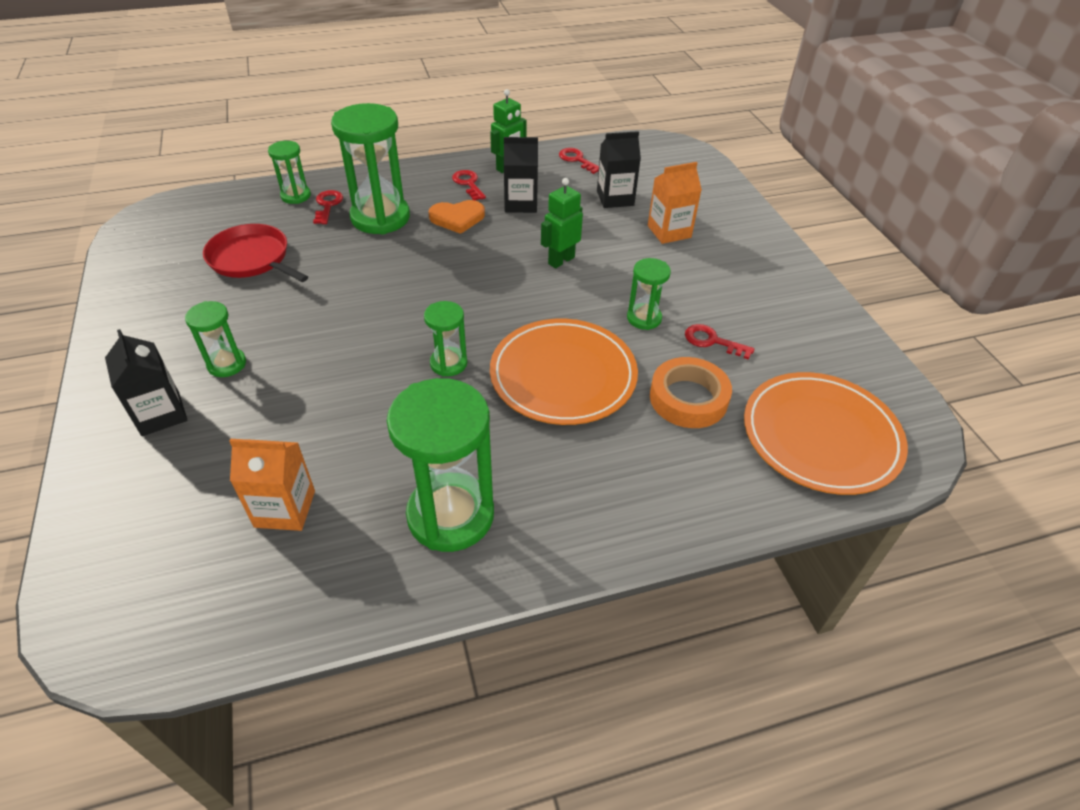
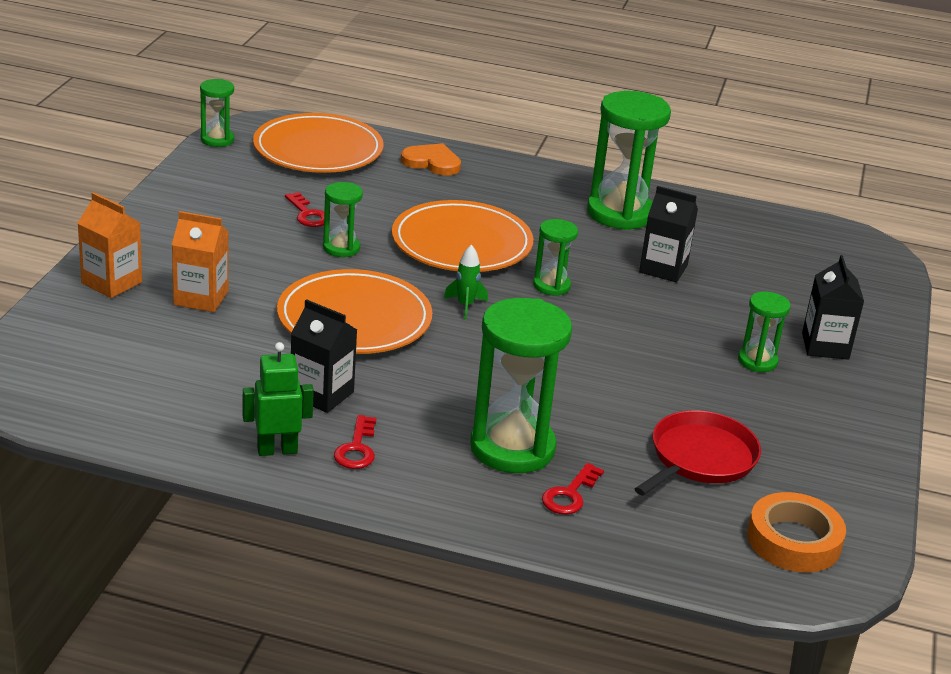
camera: 150 degrees left, 15 degrees down
red pan [203,224,308,282] -> red pan turned 120 degrees counterclockwise [635,410,761,496]
orange carton [229,439,315,531] -> orange carton moved to [78,192,142,298]
green hourglass [268,141,311,204] -> green hourglass moved to [200,79,234,147]
orange heart [428,200,485,234] -> orange heart moved to [401,143,461,176]
green robot [541,178,583,269] -> orange plate [277,269,432,354]
red key [559,148,599,174] -> none
black carton [597,131,641,208] -> black carton moved to [639,186,698,282]
orange tape [650,357,732,428] -> orange tape moved to [747,492,846,572]
none -> green rocket [444,245,488,320]

